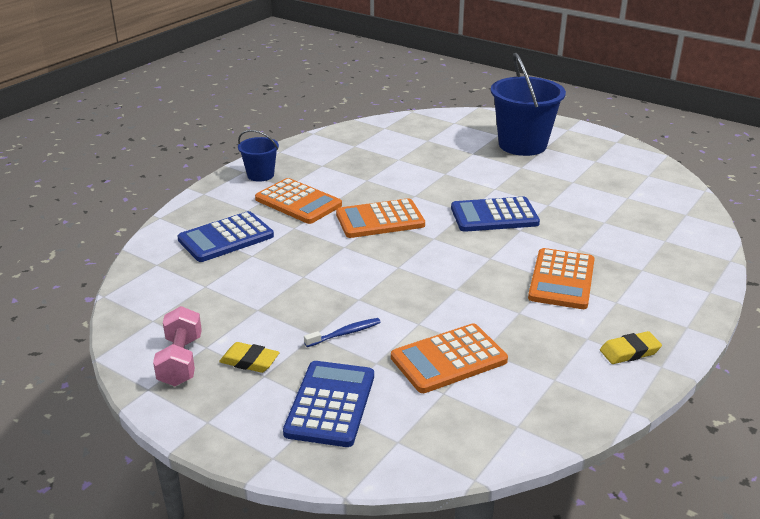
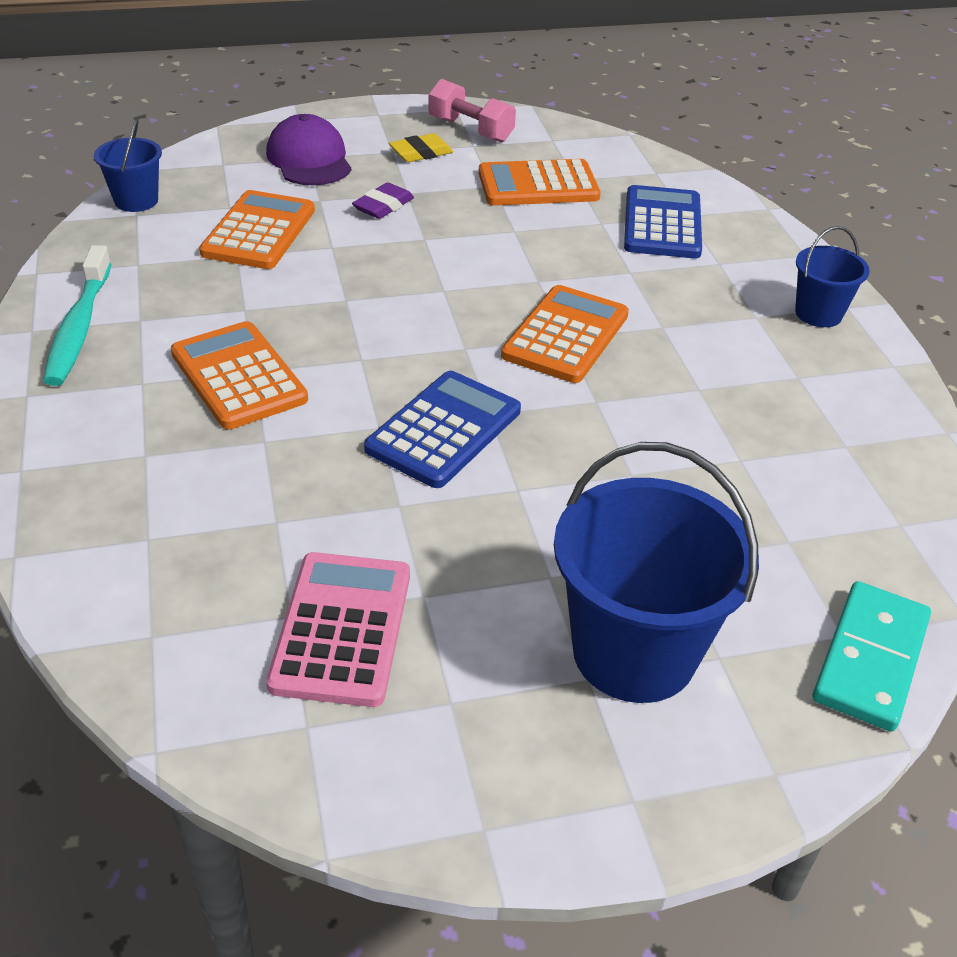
camera: 130 degrees right, 10 degrees up
orange calculator [255,178,342,224] -> orange calculator moved to [478,159,601,206]
blue calculator [283,361,374,447] -> purple cap [266,114,351,185]
blue toothbrush [304,318,381,347] -> purple eraser [352,182,414,219]
yellow eraser [600,331,662,364] -> turquoise toothbrush [43,245,111,386]
none -> blue bucket [94,119,162,212]
none -> pink calculator [266,552,410,707]
none -> turquoise domino [813,581,931,732]

